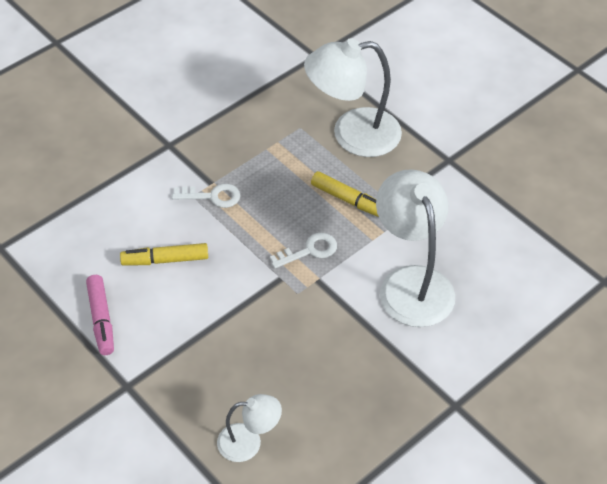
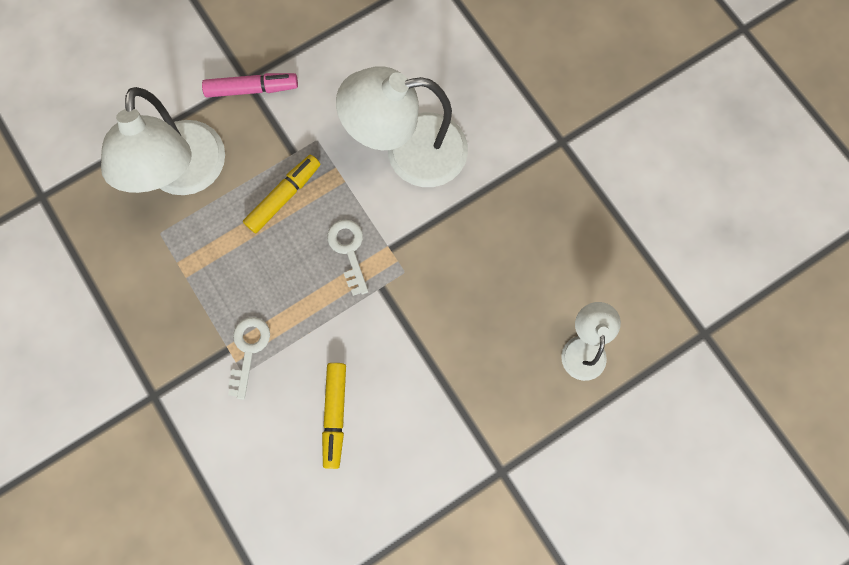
camera: 80 degrees left, 25 degrees up
pink marker [86,275,114,355] -> pink marker moved to [202,73,298,98]

